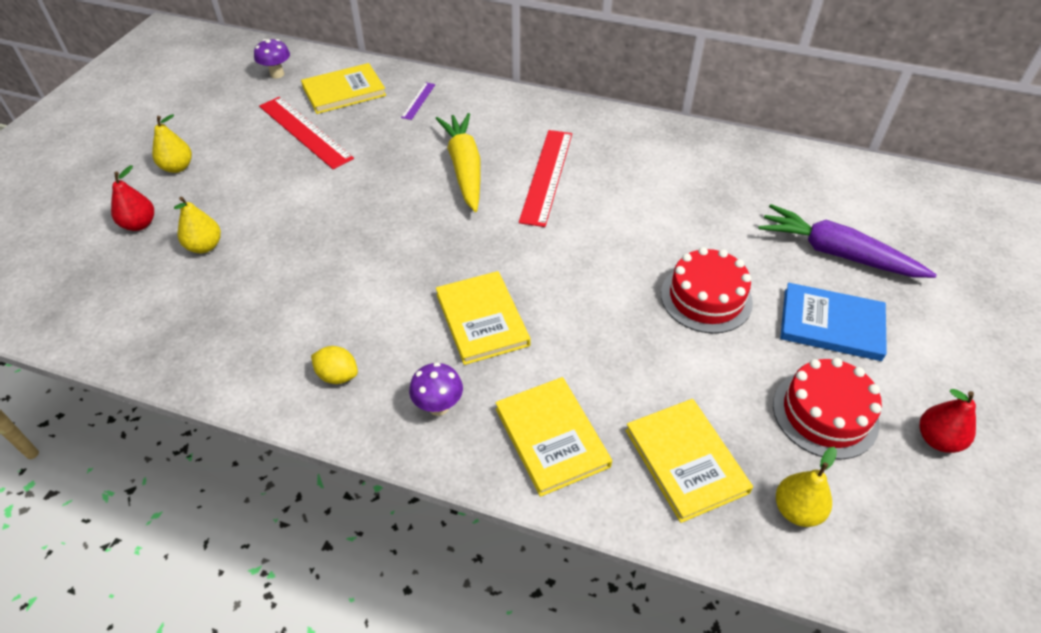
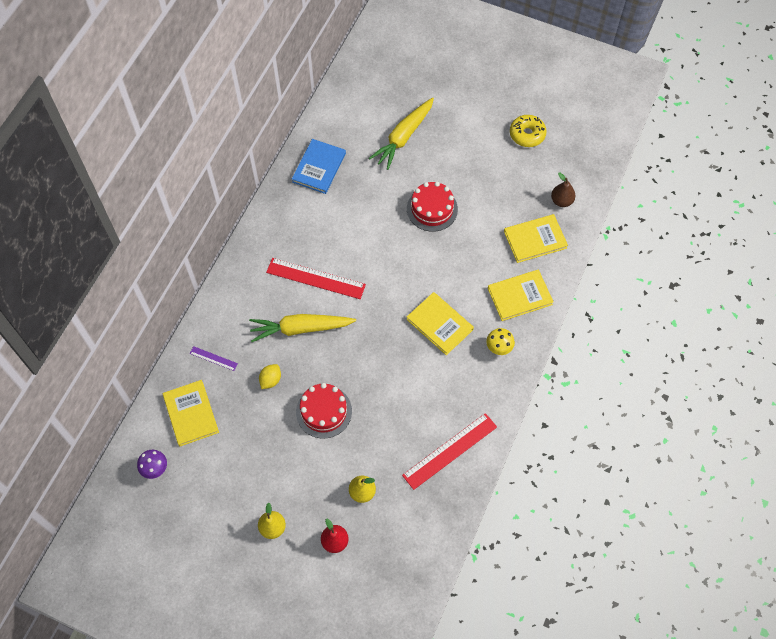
camera: 85 degrees left, 15 degrees up
red ruler [259,97,354,169] -> red ruler moved to [402,413,497,490]
yellow lemon [311,346,358,384] -> yellow lemon moved to [259,364,281,389]
purple mushroom [409,362,463,416] -> yellow mushroom [486,328,515,355]
yellow book [436,271,531,365] -> yellow book turned 60 degrees clockwise [406,292,474,355]
purple carrot [758,204,937,278] -> yellow carrot [369,97,434,170]
red cake [773,358,882,460] -> red cake moved to [296,383,352,439]
yellow pear [776,447,837,527] -> brown pear [551,173,576,207]
blue book [780,283,887,361] -> blue book moved to [292,139,346,194]
red pear [919,389,976,453] -> yellow donut [510,115,547,147]

